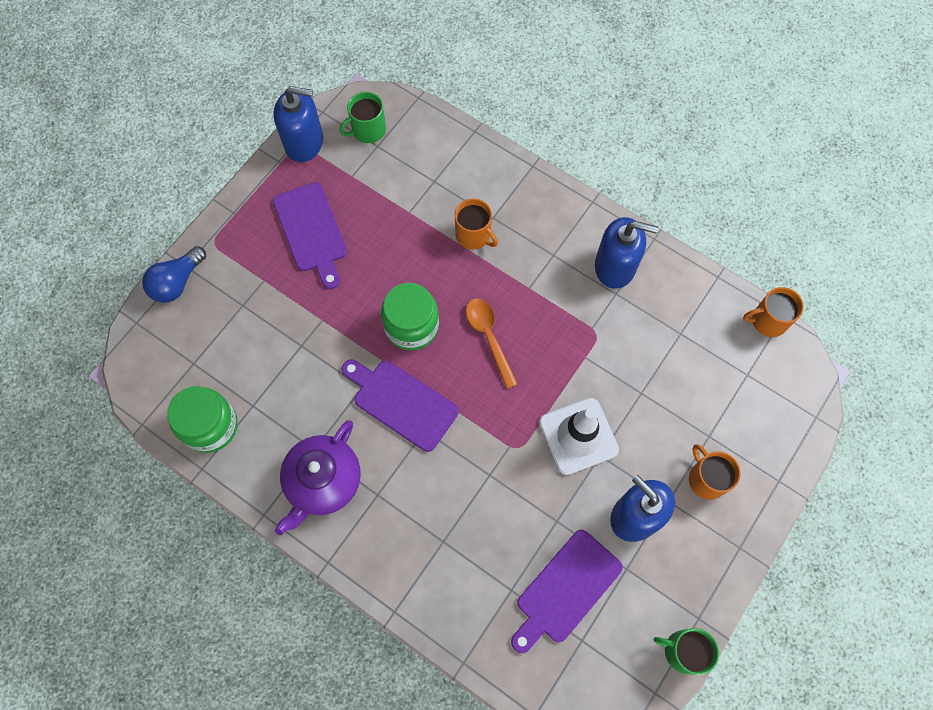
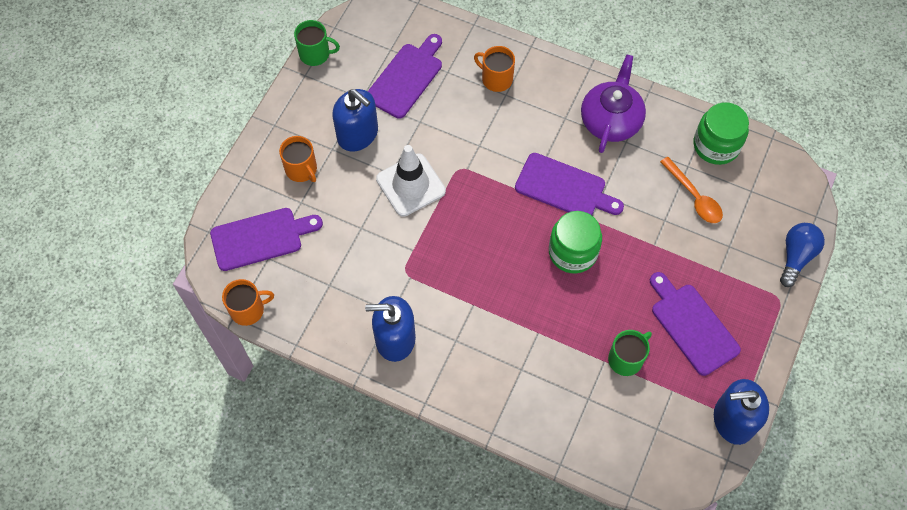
camera: 170 degrees right, 5 degrees down
green mug [340,92,386,143] -> green mug moved to [608,330,652,376]
orange mug [455,199,498,249] -> orange mug moved to [474,46,515,92]
orange spoon [466,299,518,389] -> orange spoon moved to [660,157,723,223]
none -> purple cutting board [210,208,323,271]

